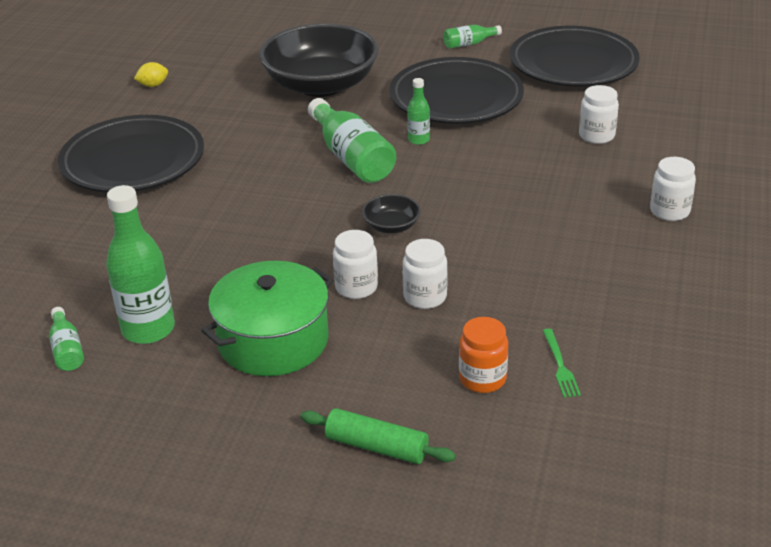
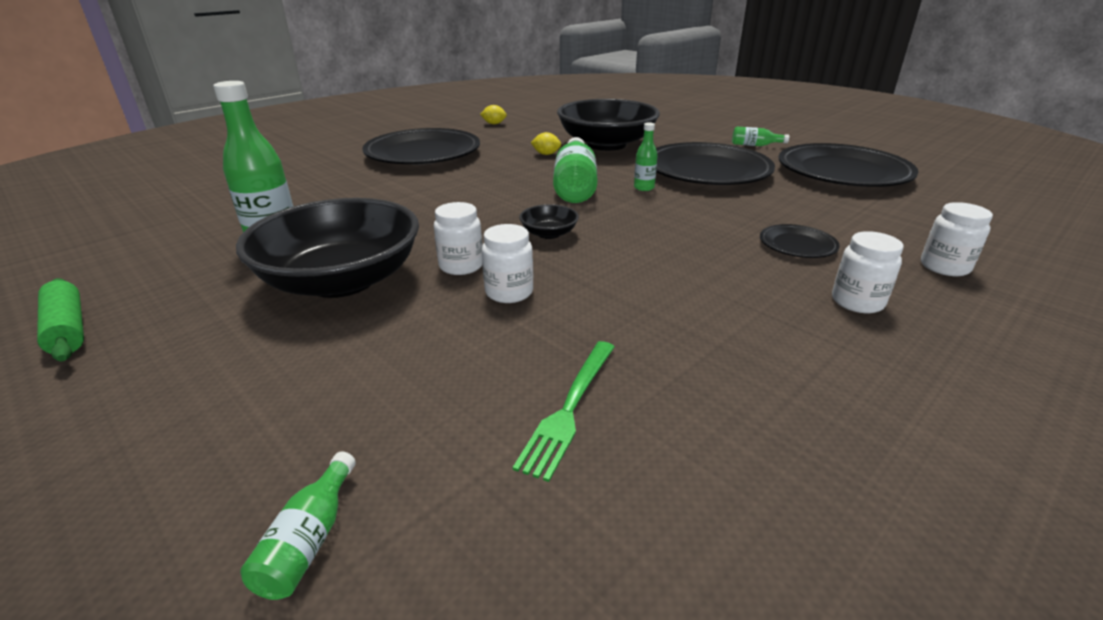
camera: 30 degrees right, 5 degrees down
green bottle [49,307,84,371] -> green bottle moved to [240,452,356,600]
green pot [201,261,334,376] -> black bowl [236,198,419,298]
green rolling pin [300,408,456,464] -> green rolling pin moved to [37,278,84,362]
orange jar [459,317,508,393] -> none
green fork [542,329,581,398] -> green fork [513,341,615,482], size x1.52
white jar [579,85,619,144] -> white jar moved to [921,202,993,276]
none -> yellow lemon [531,132,561,155]
none -> black plate [760,224,840,258]

